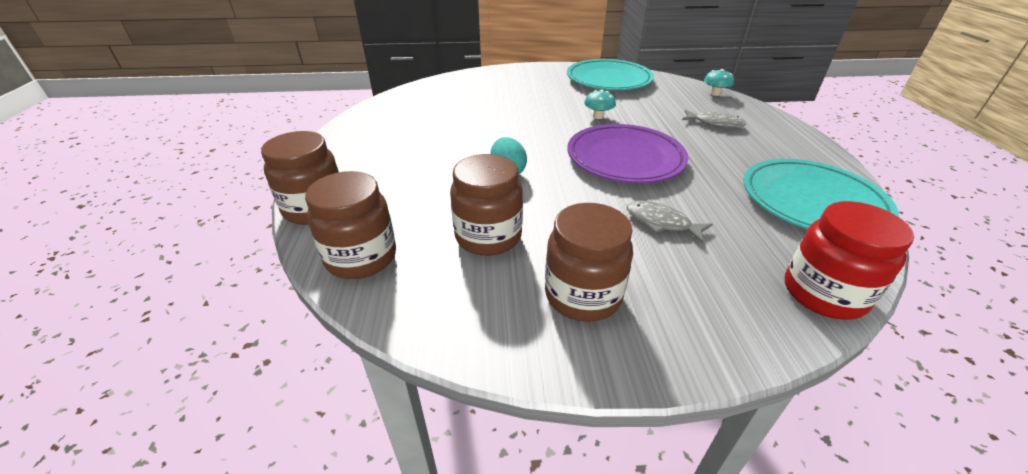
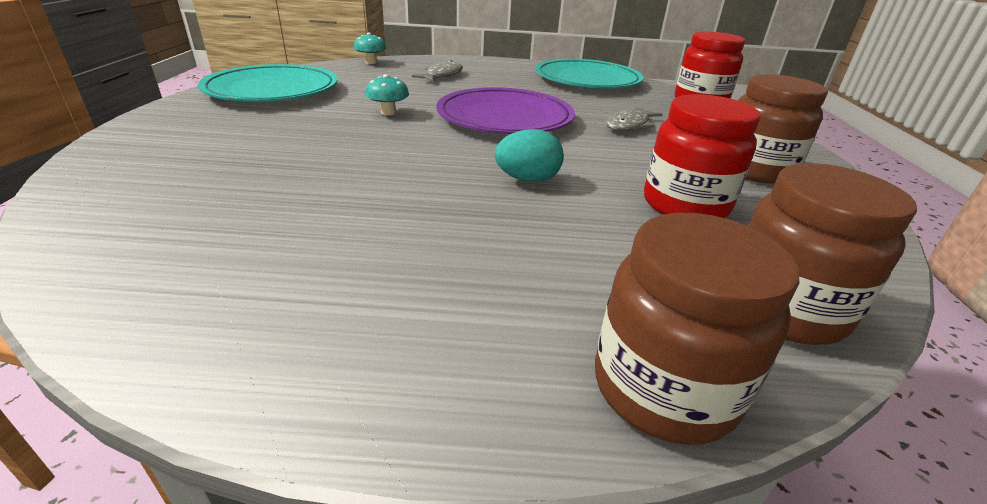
camera: 85 degrees left, 5 degrees down
brown jar [450,154,523,256] -> red jar [644,94,761,218]

